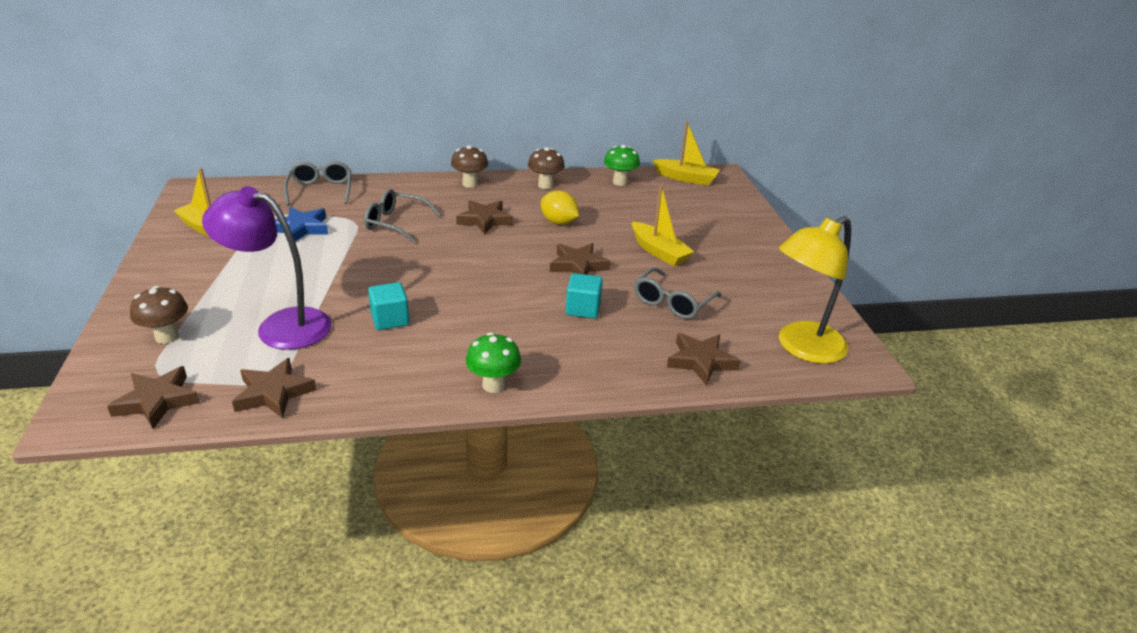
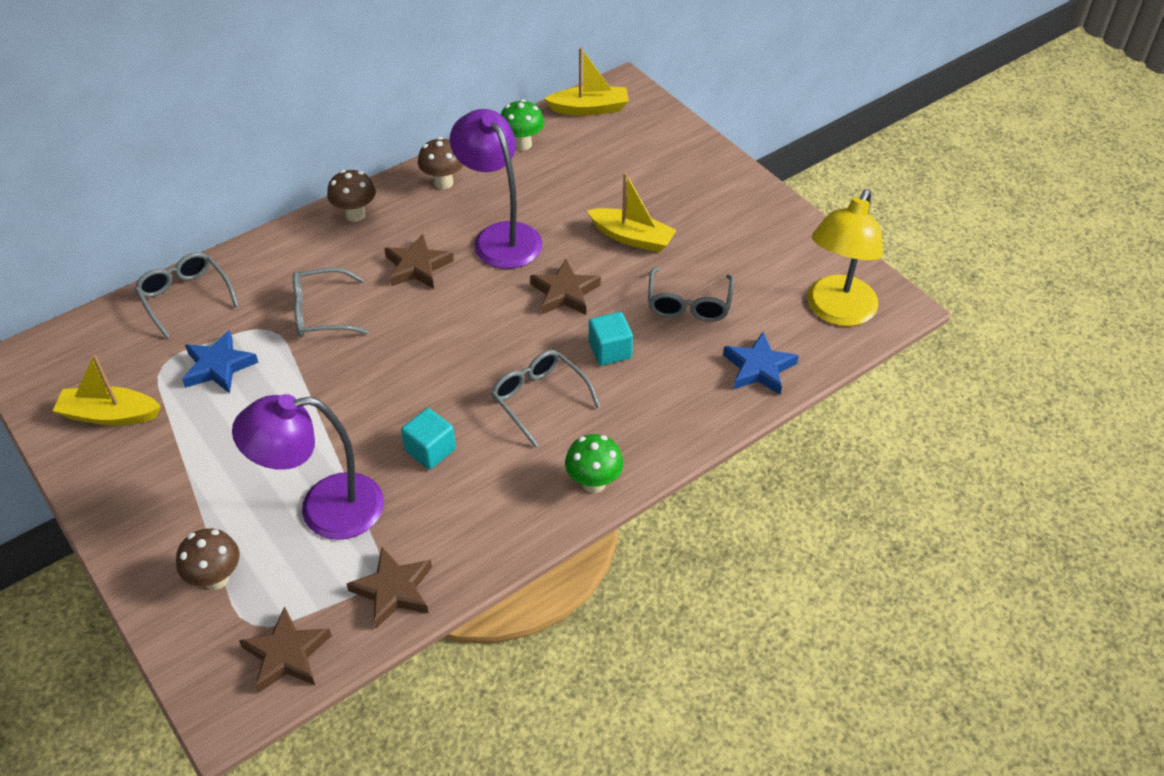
camera: 25 degrees left, 15 degrees up
yellow lemon [541,190,579,225] -> purple lamp [450,109,542,269]
brown star [667,333,741,386] -> blue star [723,332,799,395]
none -> grey glasses [491,350,600,447]

